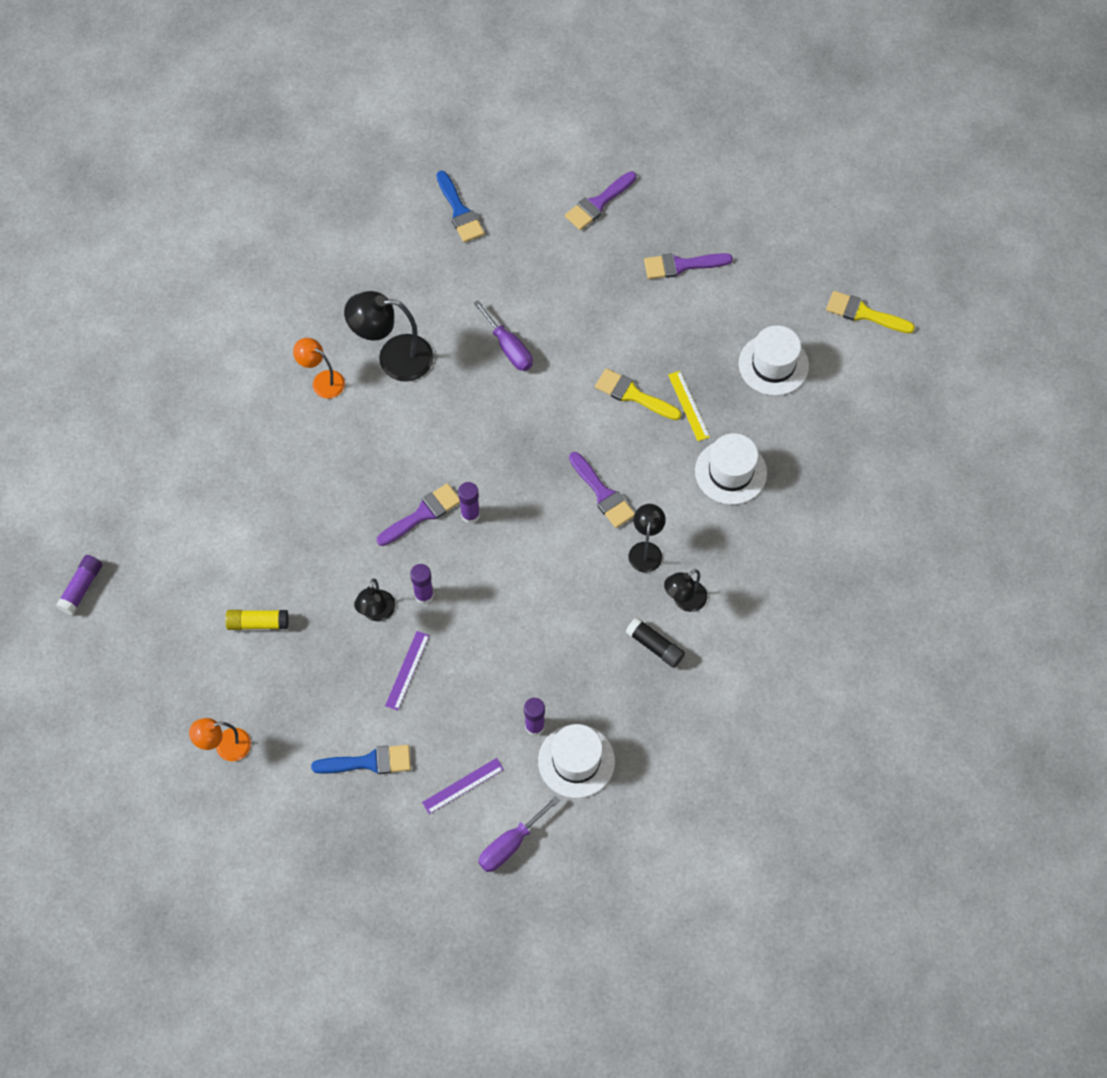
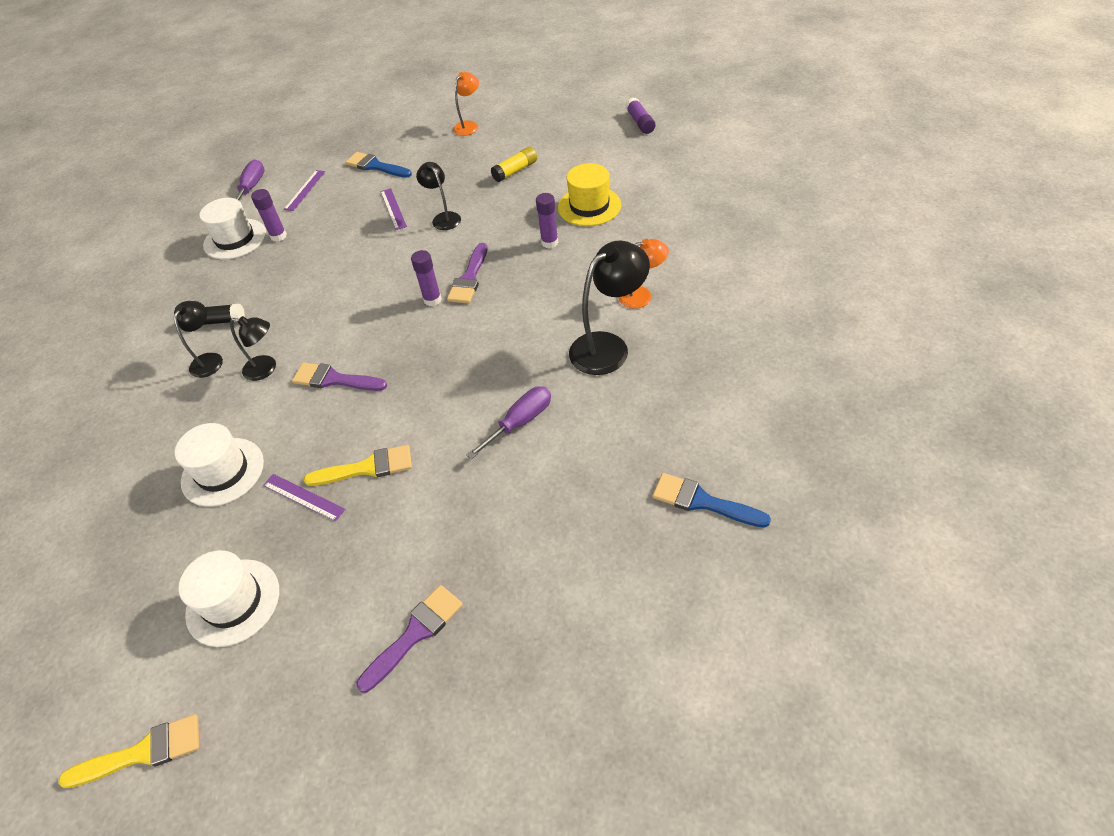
camera: 145 degrees right, 15 degrees down
blue brush [311,745,411,774] -> blue brush turned 75 degrees clockwise [345,152,412,178]
purple glue stick [410,564,434,604] -> purple glue stick moved to [536,193,558,248]
purple screwdriver [473,300,533,371] -> purple screwdriver turned 120 degrees clockwise [466,386,551,459]
purple brush [565,171,637,230] -> none
black lamp [629,504,666,573] -> black lamp turned 45 degrees counterclockwise [230,316,276,381]
yellow ruler [668,371,710,441] -> purple ruler [263,474,346,522]
none -> yellow hat [558,163,621,226]

